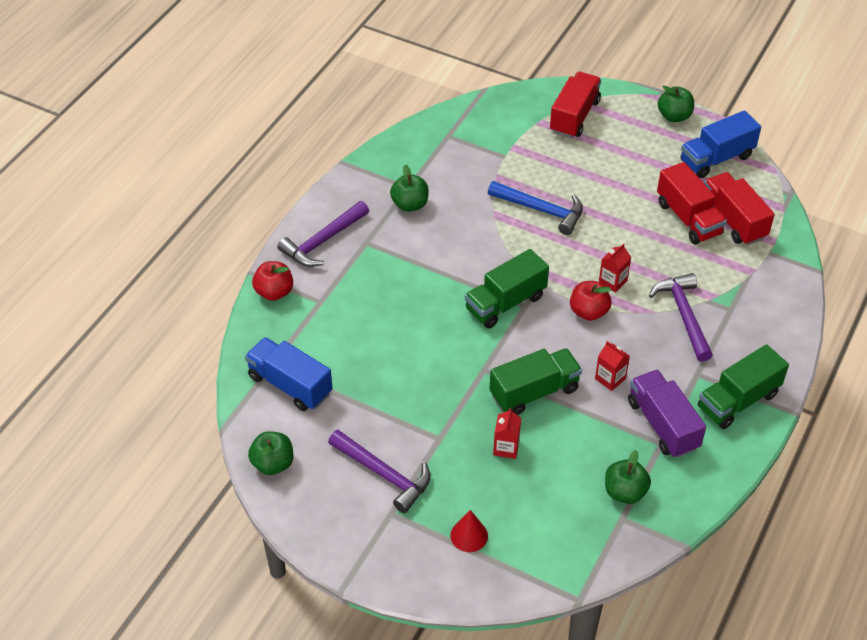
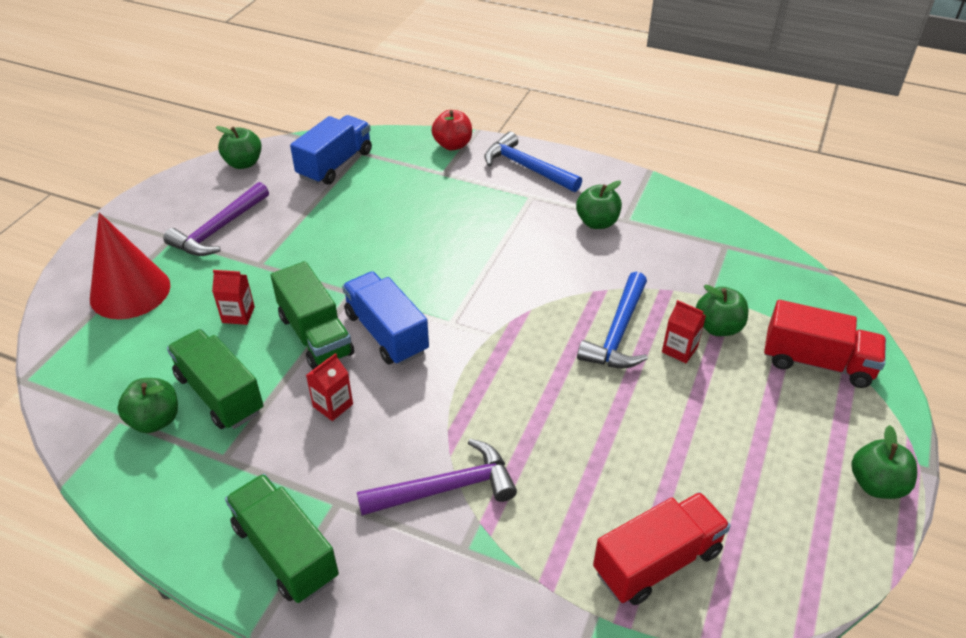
camera: 85 degrees right, 5 degrees down
purple hammer [277,201,369,267] -> blue hammer [485,132,582,192]
red cone [450,510,488,552] -> red cone [90,212,170,319], size x1.97
green truck [465,249,549,328] -> green truck moved to [167,329,264,429]
red apple [570,281,611,321] -> none
red carton [599,243,631,293] -> red carton moved to [662,300,706,363]
purple truck [628,370,706,458] -> none
red truck [657,162,727,244] -> none
blue truck [680,110,761,178] -> blue truck moved to [342,271,429,365]
none -> green apple [696,285,748,336]

